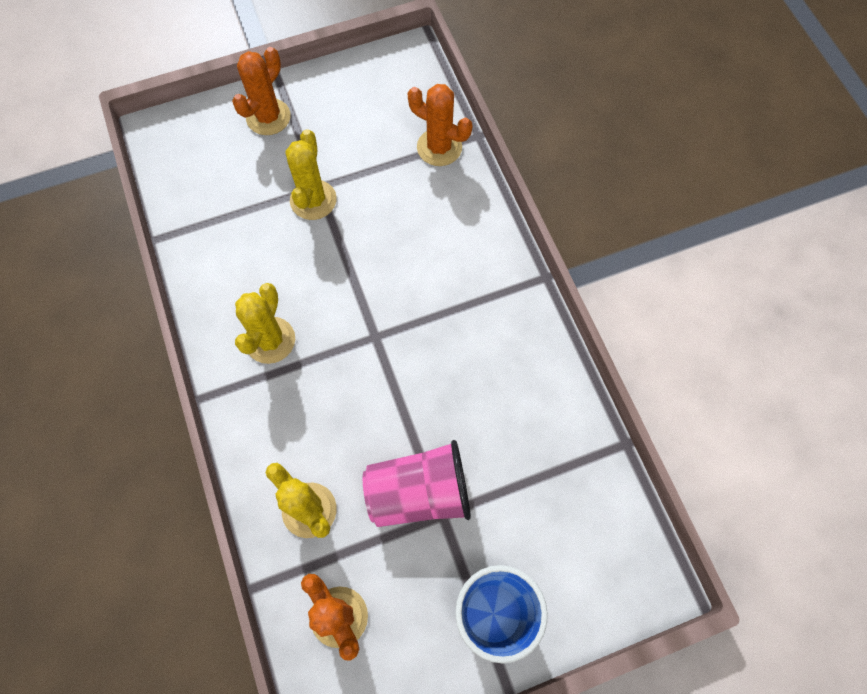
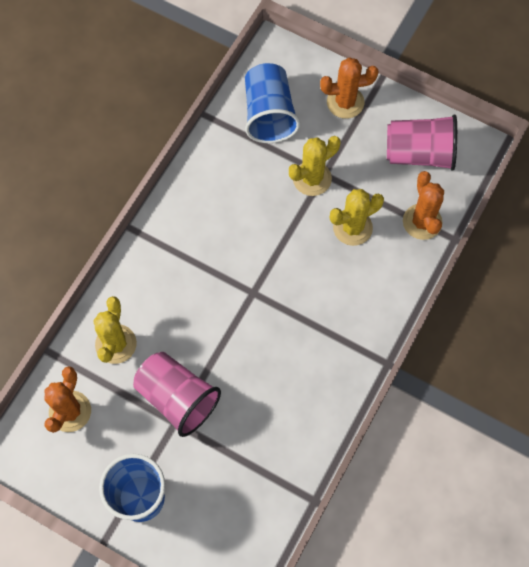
camera: 50 degrees right, 0 degrees up
yellow cactus [235,283,295,364] -> yellow cactus moved to [330,189,384,246]
none -> blue cup [245,63,300,143]
none -> pink cup [387,114,457,171]

